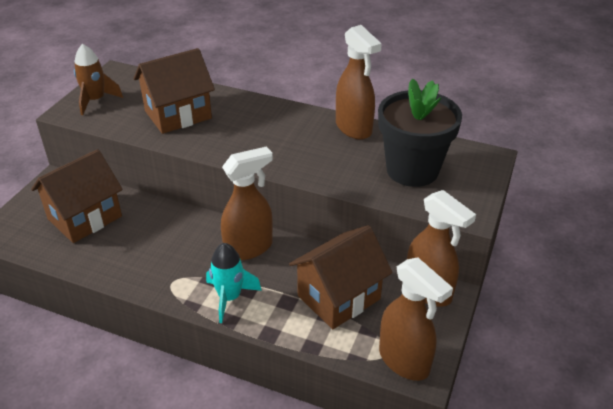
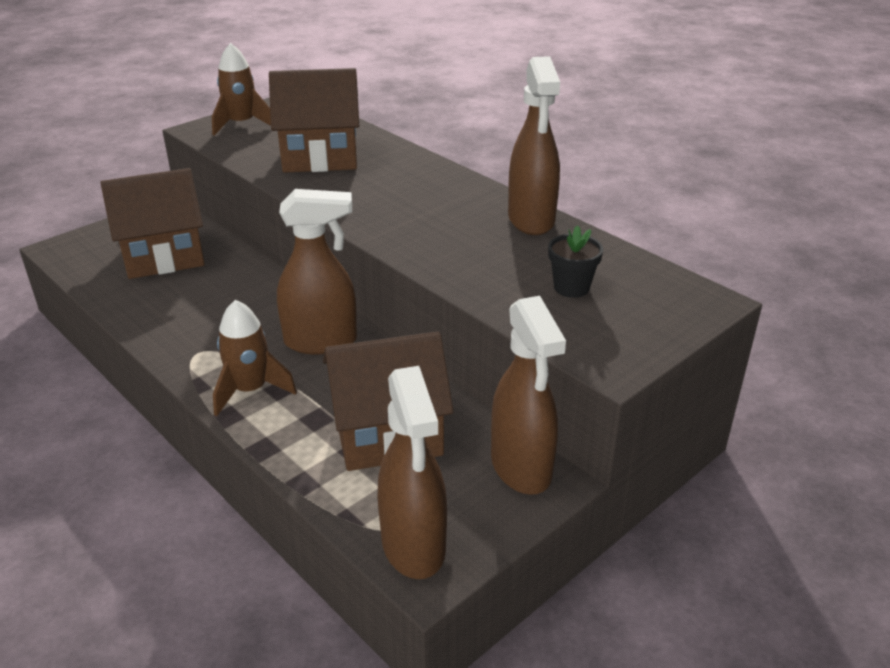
camera: 25 degrees right, 5 degrees down
turquoise rocket [206,243,262,323] -> brown rocket [213,300,297,416]
black flower pot [378,78,462,187] -> black flower pot [548,225,603,298], size x0.43

